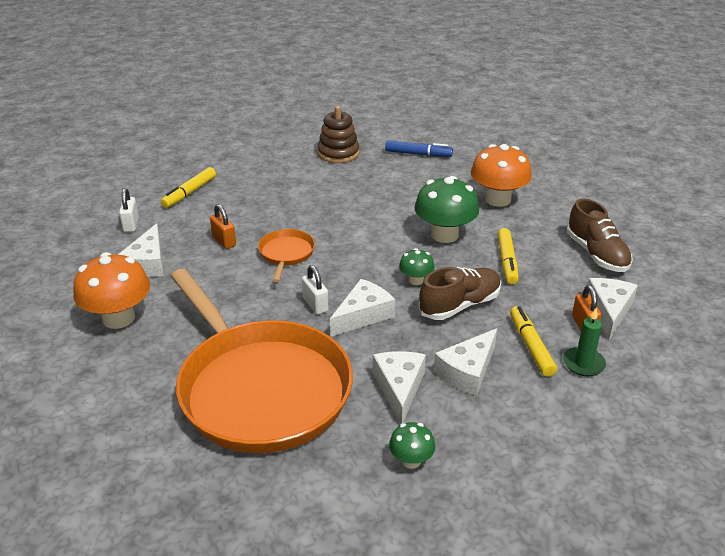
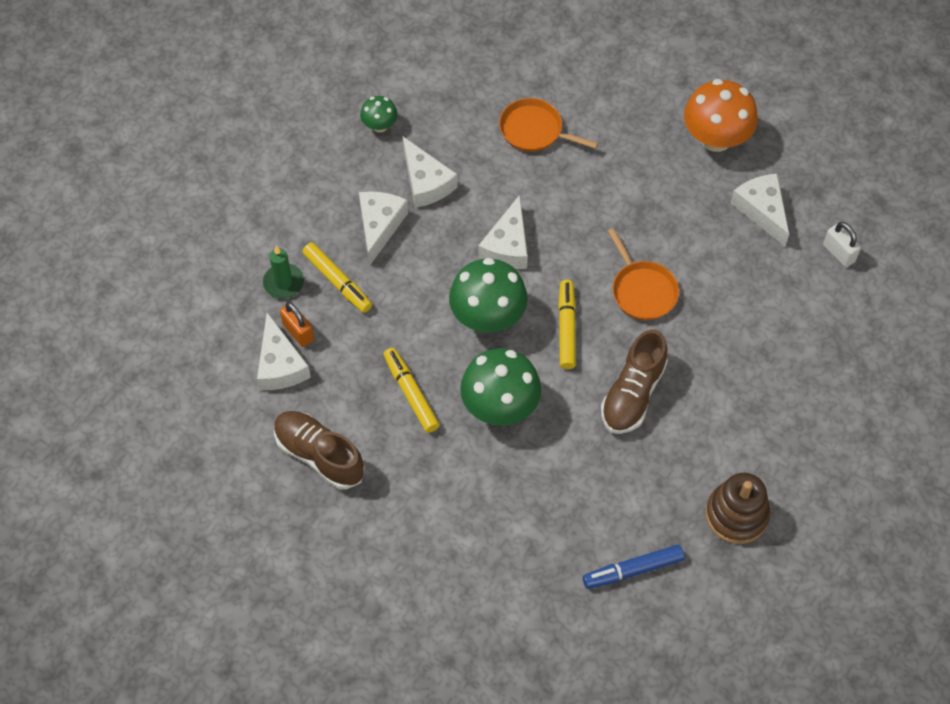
camera: 150 degrees right, 25 degrees up
yellow marker [161,167,216,208] -> yellow marker moved to [558,280,576,369]
orange pan [171,269,353,453] -> orange pan [499,98,598,152], size x0.41
orange padlock [210,204,236,249] -> none
white padlock [302,265,328,315] -> none
green mushroom [399,248,435,285] -> green mushroom [449,258,528,332], size x1.95
brown shoe [419,267,501,320] -> brown shoe moved to [601,329,668,434]
orange mushroom [471,144,532,207] -> none

